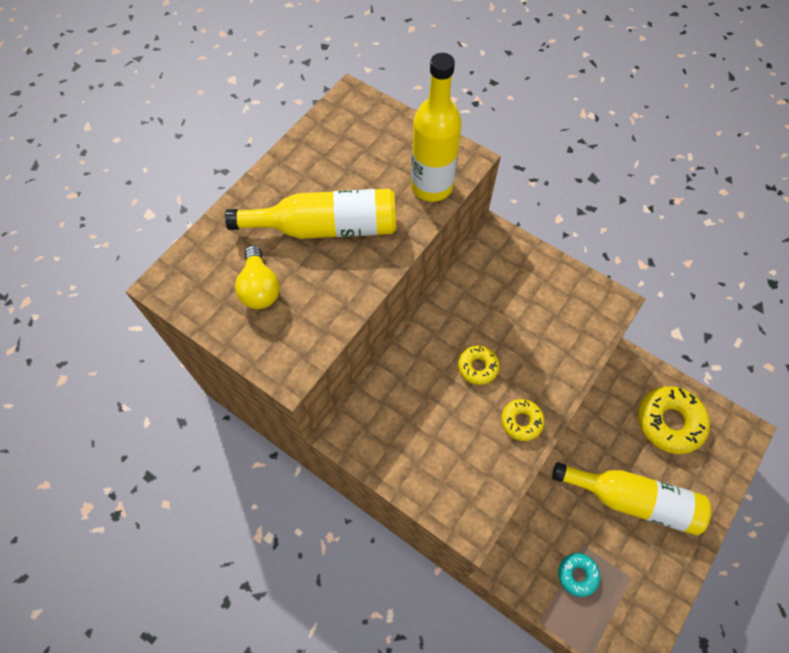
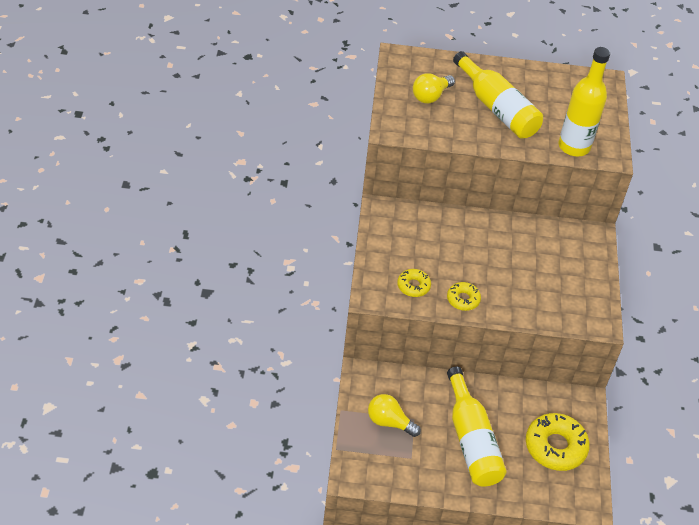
camera: 55 degrees right, 15 degrees down
yellow donut [458,346,500,385] -> yellow donut moved to [397,269,431,297]
turquoise donut [558,553,600,597] -> yellow light bulb [368,394,421,437]

